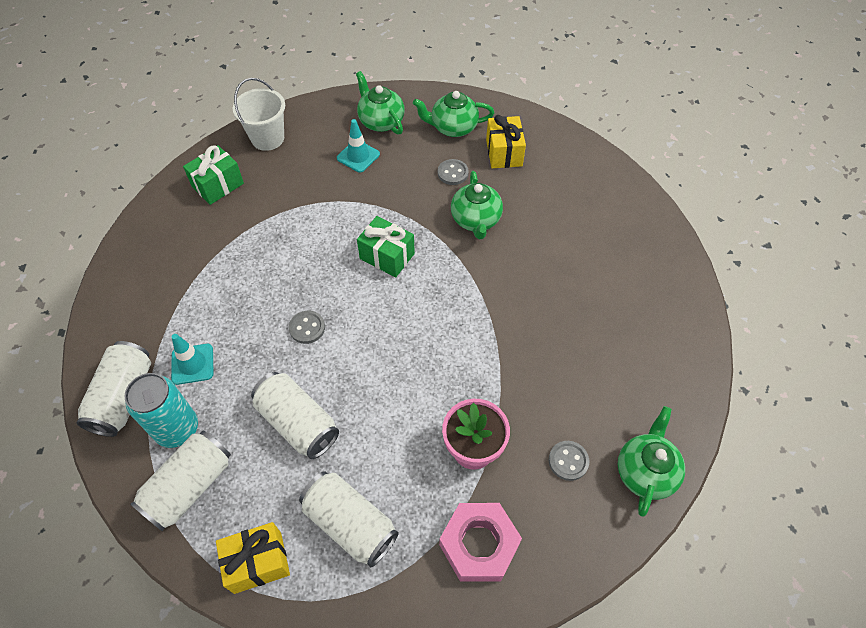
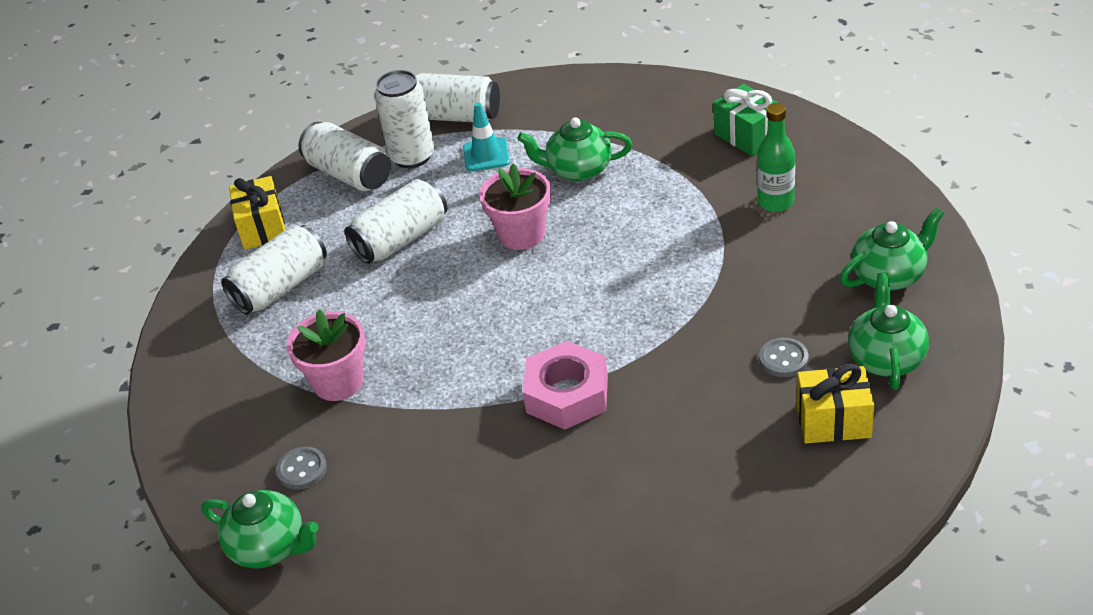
camera: 100 degrees right, 15 degrees down
turquoise can [125,373,198,448] -> white can [374,70,434,168]
white bucket [233,78,285,151] -> none
grey button [289,311,325,344] -> pink flower pot [479,163,551,250]
turquoise traffic cone [337,119,380,173] -> none
green gift [357,216,415,277] -> none
pink nut [439,503,522,582] -> pink nut moved to [523,341,608,430]
green teapot [451,171,503,239] -> green teapot moved to [518,117,633,181]
none -> green bottle [757,103,795,212]

